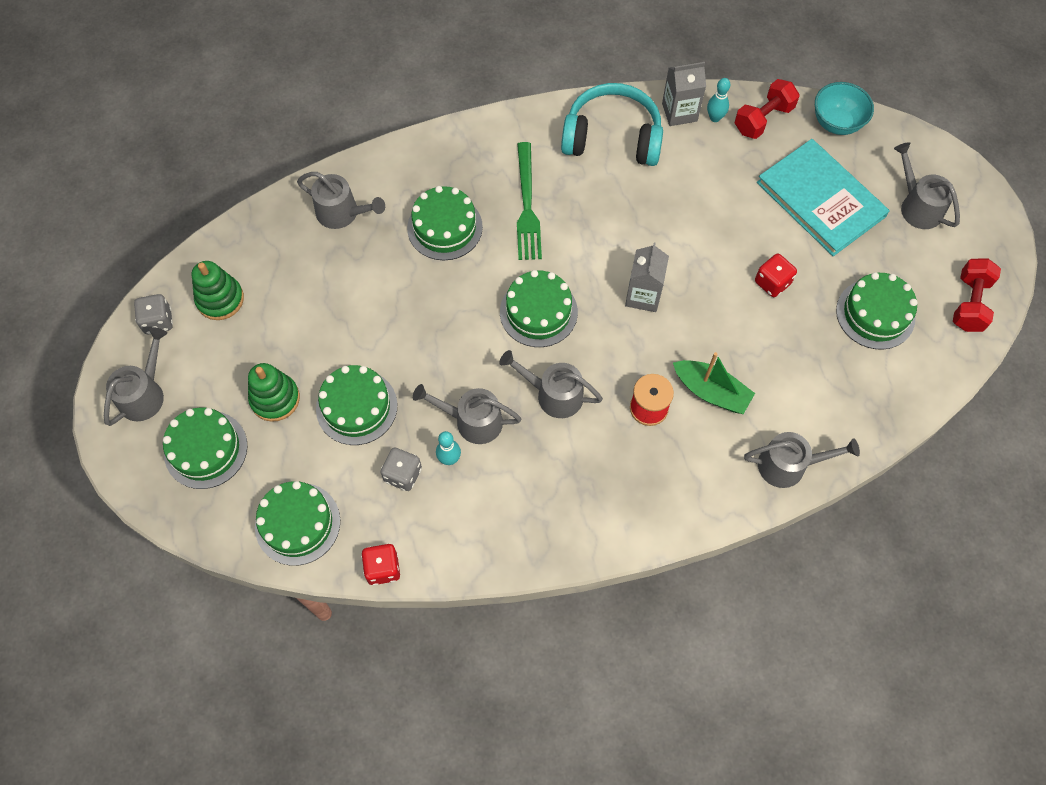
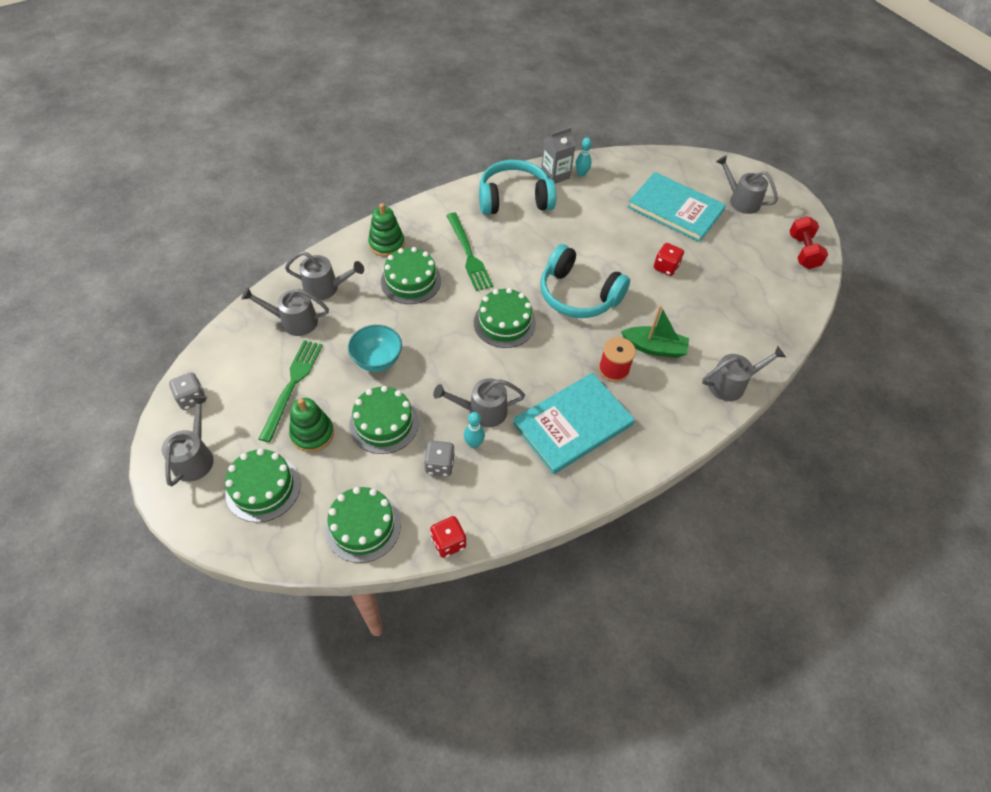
camera: 20 degrees left, 10 degrees down
green stacking toy [192,261,244,320] -> green stacking toy moved to [368,203,405,257]
grey watering can [499,350,603,418] -> grey watering can moved to [241,287,329,336]
grey carton [625,243,669,312] -> turquoise headphones [540,244,630,318]
red dumbbell [735,79,800,139] -> none
turquoise bowl [815,82,874,135] -> turquoise bowl moved to [348,325,402,372]
green cake [836,272,918,350] -> none
none -> green fork [258,340,323,442]
none -> turquoise book [513,373,635,474]

